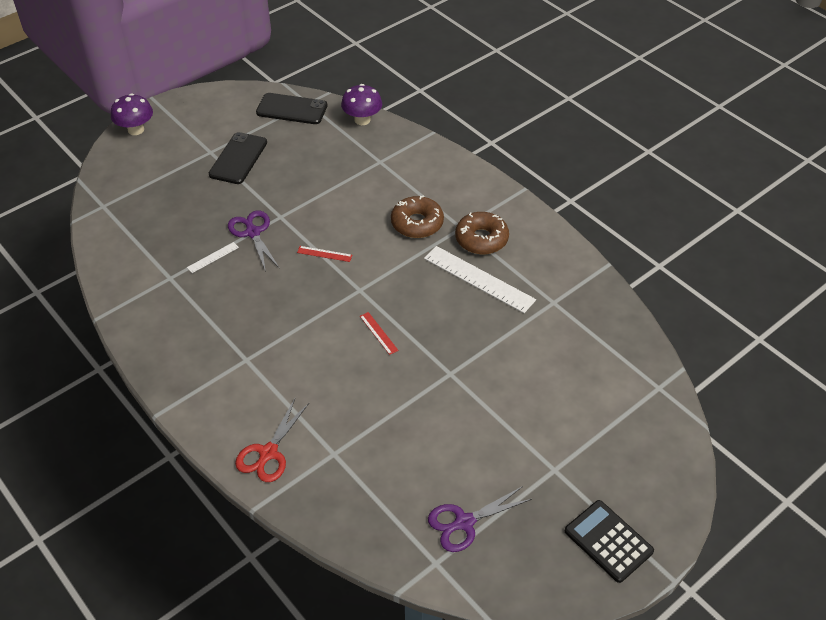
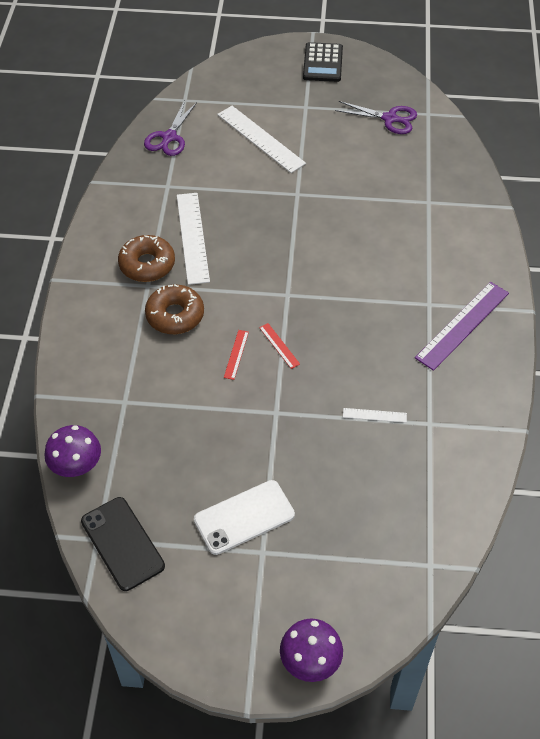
camera: 135 degrees left, 5 degrees up
black phone [209,132,267,184] -> white phone [194,480,295,555]
purple scissors [228,211,280,272] -> purple scissors moved to [144,100,197,156]
red scissors [235,399,309,482] -> none
red ruler [360,312,398,355] -> red ruler moved to [224,330,249,380]
none -> white ruler [217,106,306,173]
none -> purple ruler [415,282,509,371]

